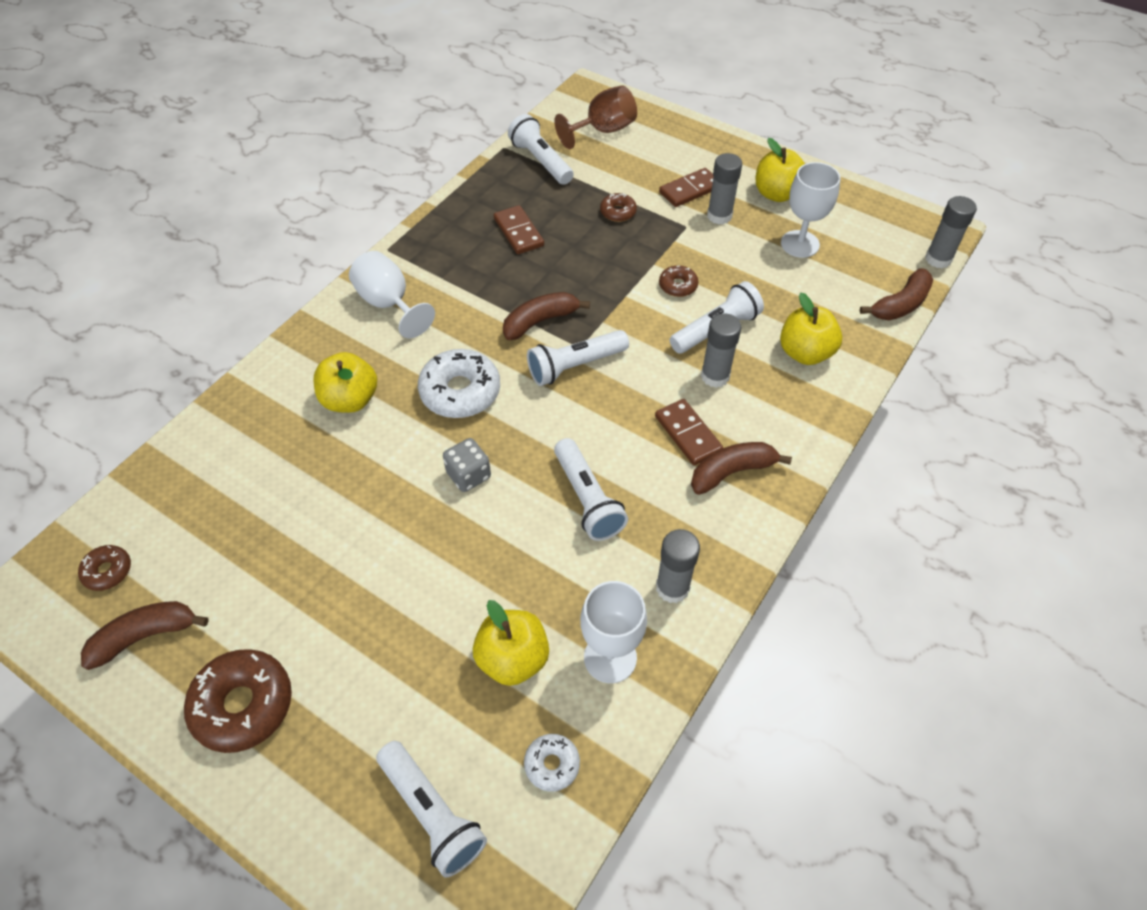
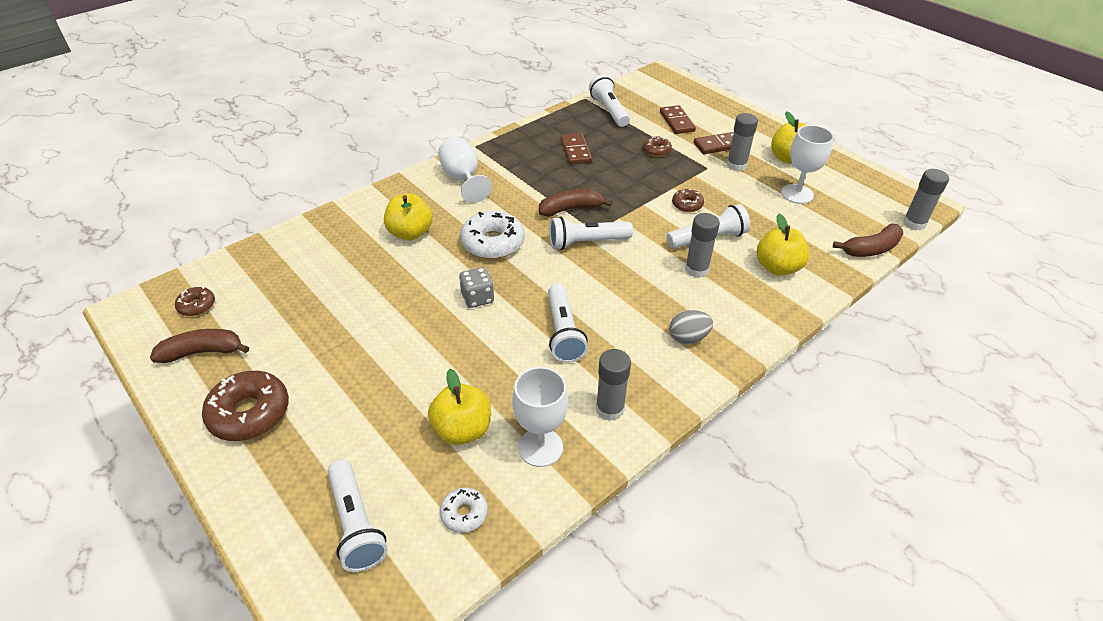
camera: 15 degrees right, 10 degrees down
brown goblet [554,85,637,149] -> none
brown domino [655,399,723,465] -> brown domino moved to [660,105,696,134]
brown banana [691,442,792,495] -> grey egg [669,310,713,344]

